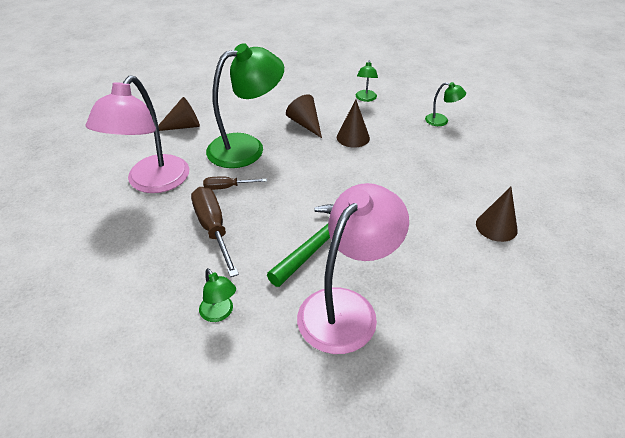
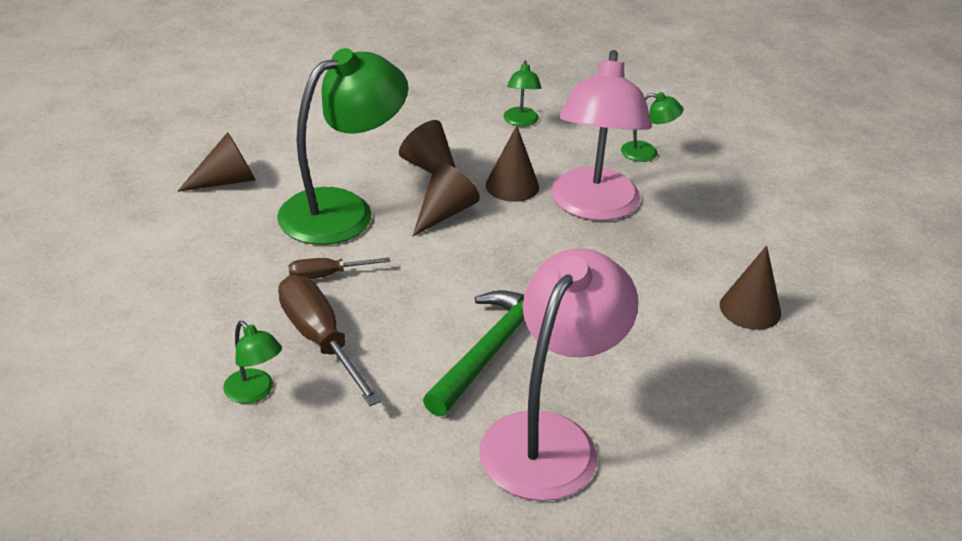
camera: 10 degrees left, 5 degrees down
pink lamp [86,75,189,193] -> pink lamp moved to [551,50,652,221]
green lamp [199,268,236,322] -> green lamp moved to [223,321,282,404]
none -> brown cone [413,163,480,236]

